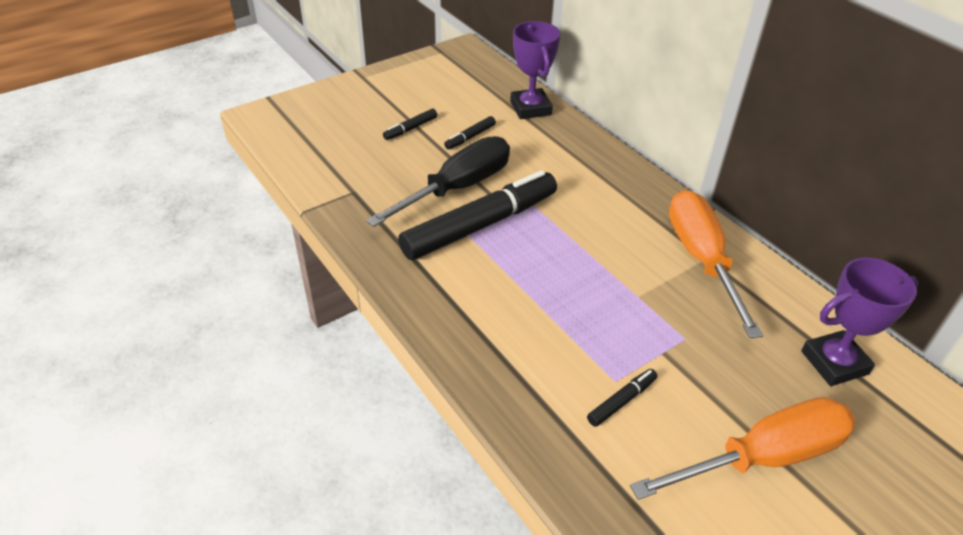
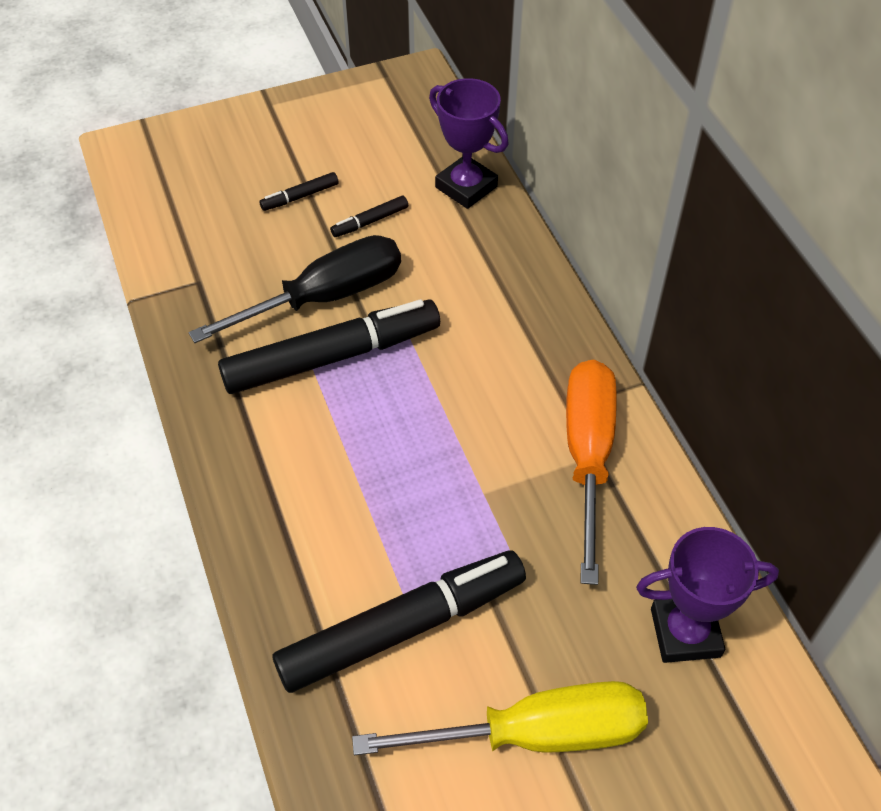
camera: 15 degrees right, 10 degrees up
purple trophy [510,21,560,119] -> purple trophy turned 45 degrees counterclockwise [429,78,509,209]
black marker [587,369,657,427] -> black marker [273,550,526,693], size x2.42
orange screwdriver [630,397,856,500] -> yellow screwdriver [352,681,648,755]

